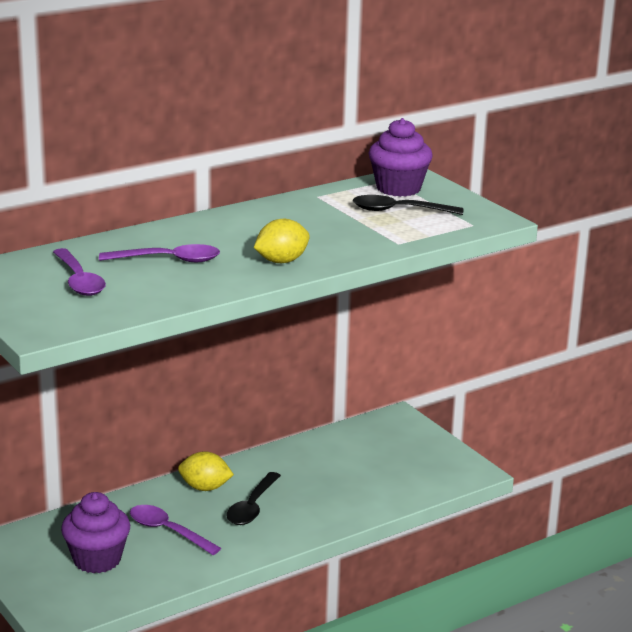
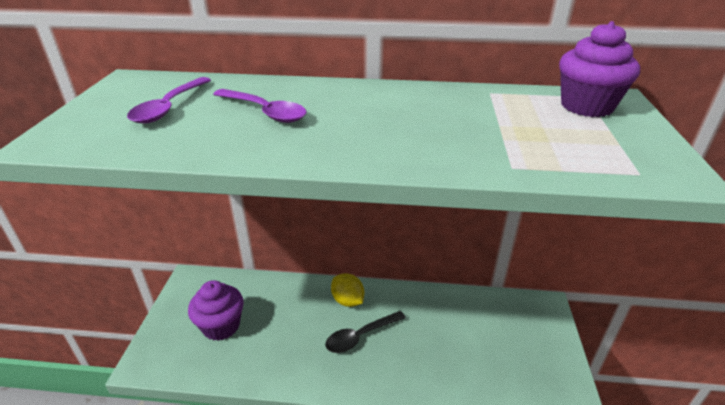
camera: 40 degrees right, 10 degrees up
purple spoon [130,505,221,555] -> none
yellow lemon [254,219,310,263] -> none
black spoon [353,195,463,215] -> none

